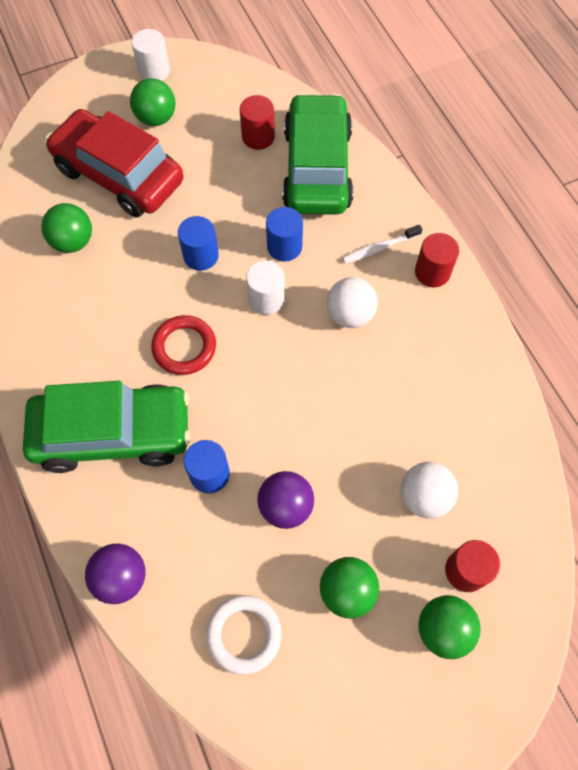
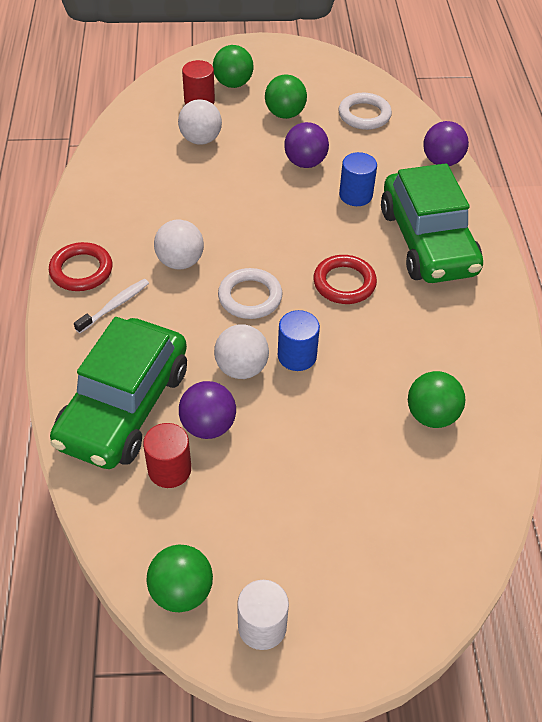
camera: 160 degrees left, 15 degrees down
green car [23,381,190,473] -> green car turned 120 degrees counterclockwise [381,163,483,283]
red car [45,109,184,217] -> none
green ball [130,78,175,126] -> green ball moved to [147,545,213,612]
white cylinder [246,261,285,315] -> white ring [218,268,282,319]
blue cylinder [266,207,303,262] -> none
white toothbrush [342,224,422,264] -> white toothbrush turned 45 degrees counterclockwise [74,279,149,333]
red cylinder [415,233,459,287] -> red ring [49,242,112,291]
none -> purple ball [179,381,236,439]
none -> white ball [214,324,269,379]

